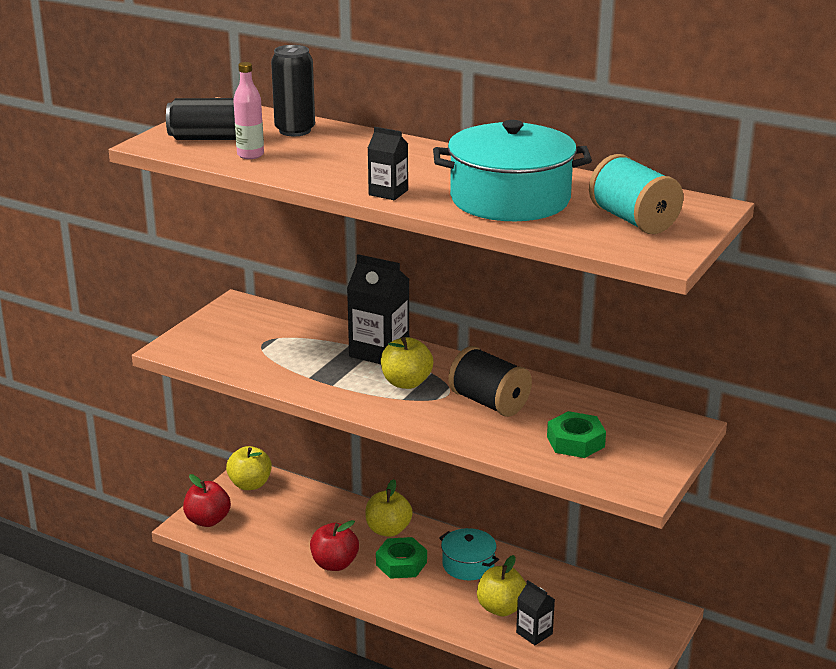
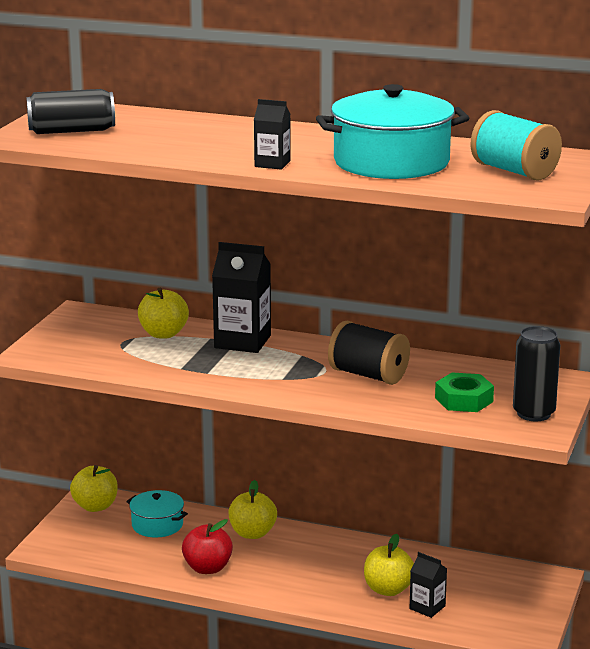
camera: 10 degrees left, 5 degrees down
red apple [183,474,231,527] -> none
pink bottle [233,62,264,159] -> none
black can [271,45,315,136] -> black can moved to [513,326,560,421]
green nut [376,537,427,579] -> none
yellow apple [381,337,434,389] -> yellow apple moved to [138,288,189,338]
turquoise pot [439,528,499,580] -> turquoise pot moved to [126,490,188,537]

